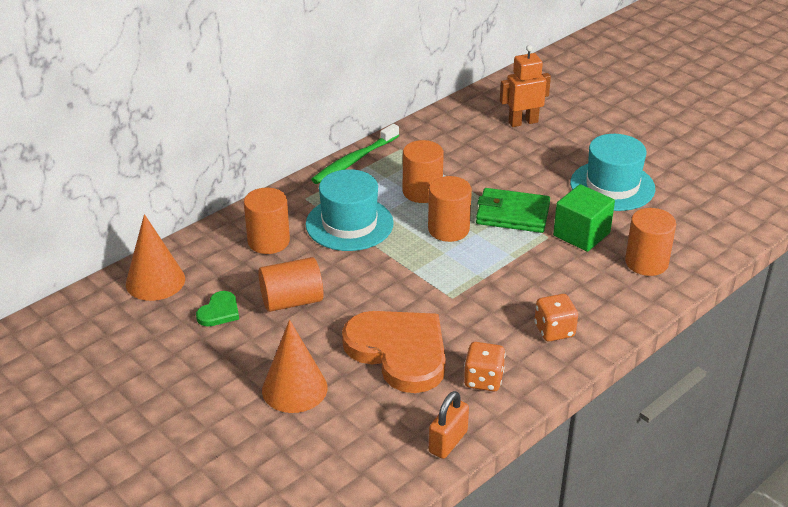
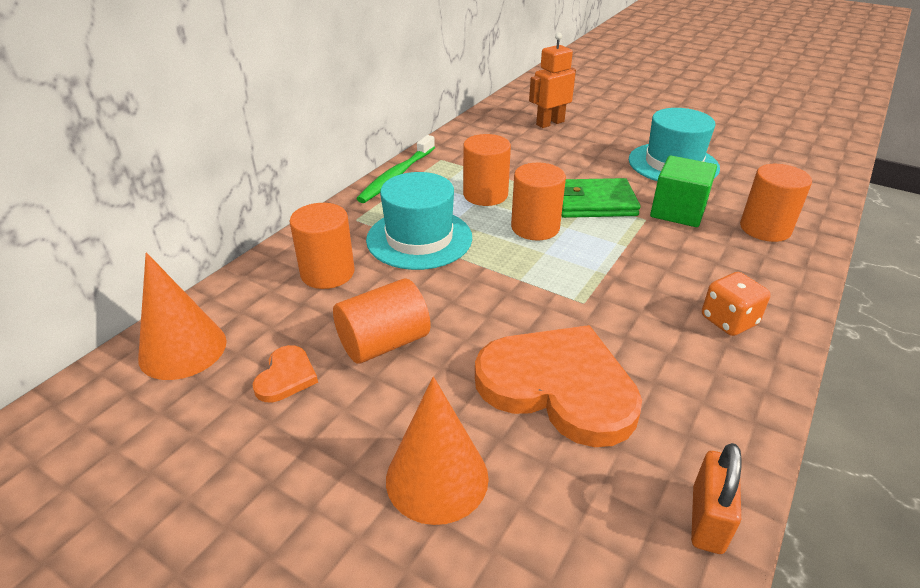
camera: 15 degrees left, 0 degrees up
green heart [196,291,239,326] -> orange heart [252,345,318,402]
orange dice [464,342,506,391] -> none

